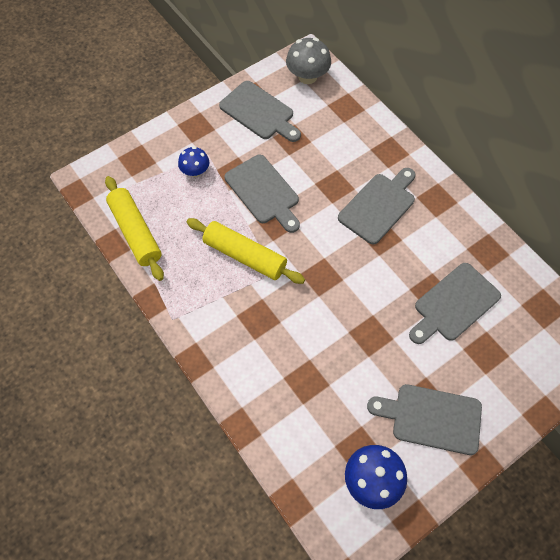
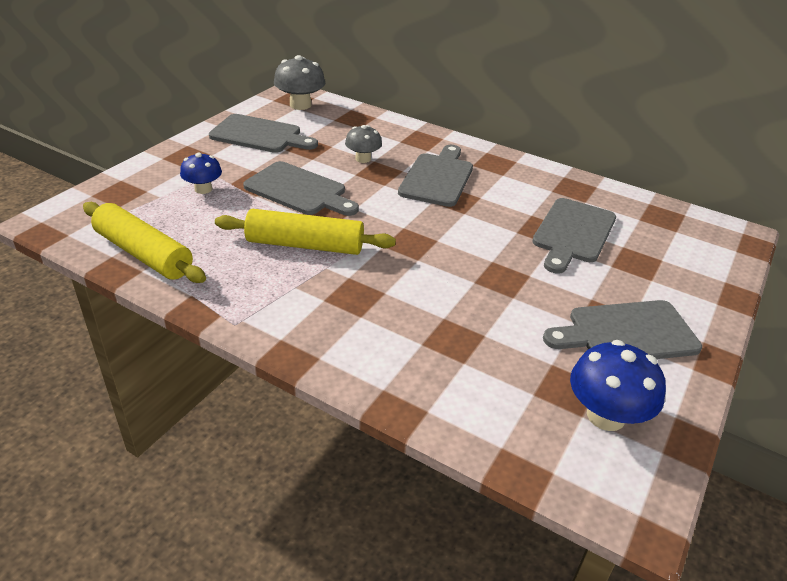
camera: 25 degrees left, 25 degrees down
none -> grey mushroom [345,125,382,163]

